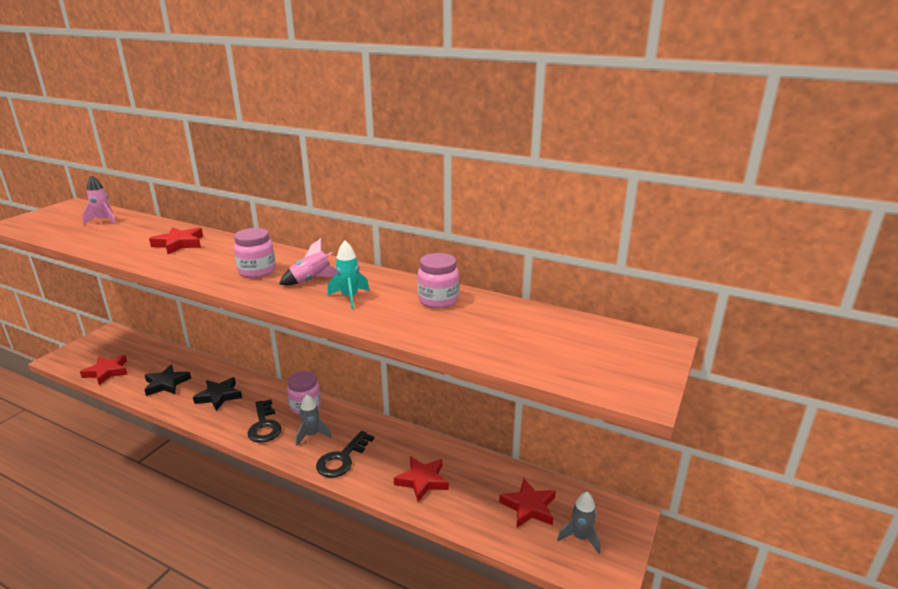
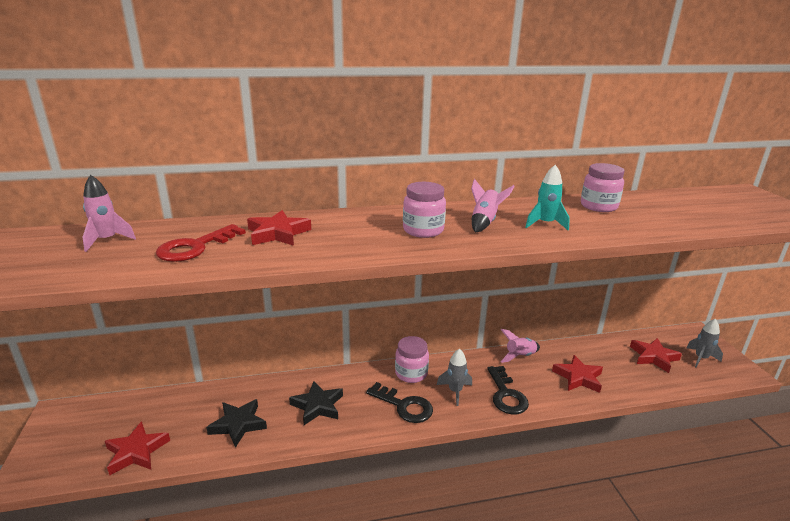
camera: 40 degrees left, 0 degrees up
none -> red key [156,224,246,262]
none -> pink rocket [501,329,540,363]

